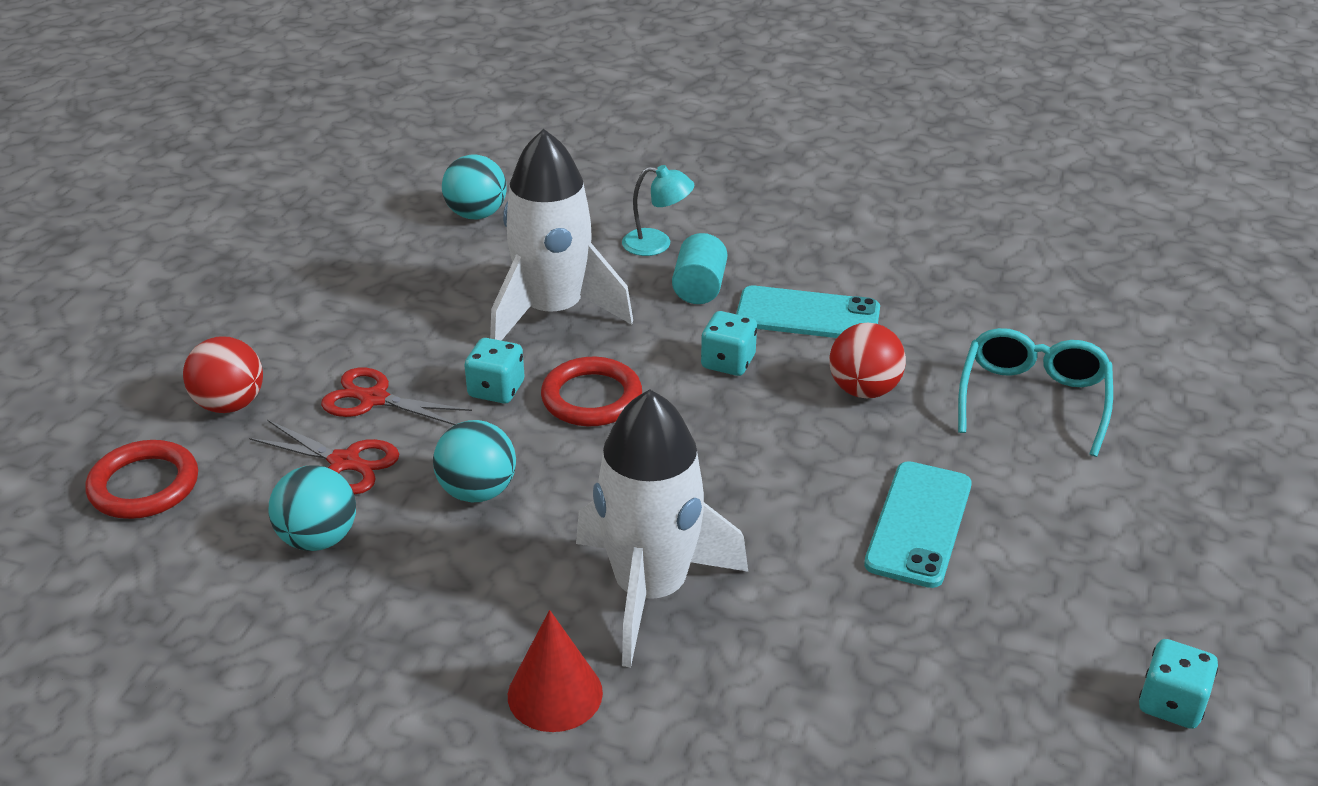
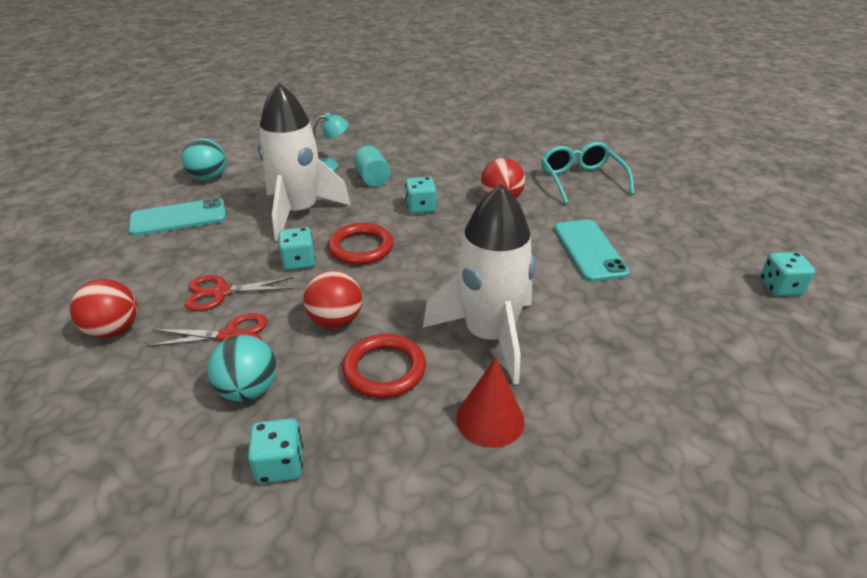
camera: 30 degrees left, 0 degrees up
red ring [85,440,198,519] -> red ring moved to [342,334,426,398]
turquoise ball [433,420,516,502] -> red ball [303,270,362,329]
turquoise phone [736,286,880,338] -> turquoise phone moved to [129,198,226,236]
none -> turquoise dice [248,418,303,484]

